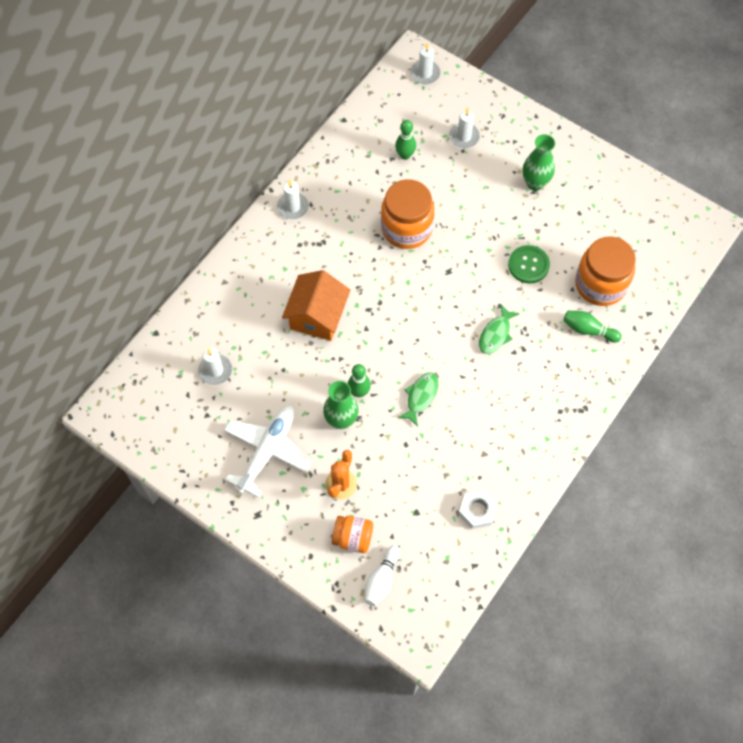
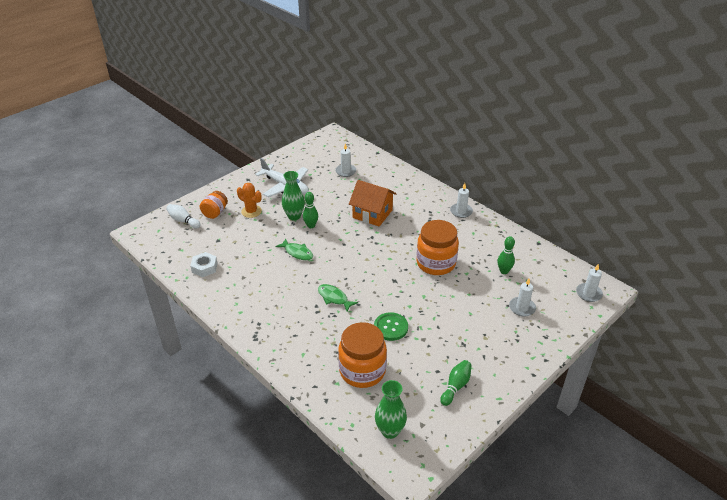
camera: 100 degrees right, 25 degrees down
green vase [523,134,555,191] -> green vase moved to [375,380,407,439]
green bowling pin [563,311,622,342] -> green bowling pin moved to [440,360,471,406]

